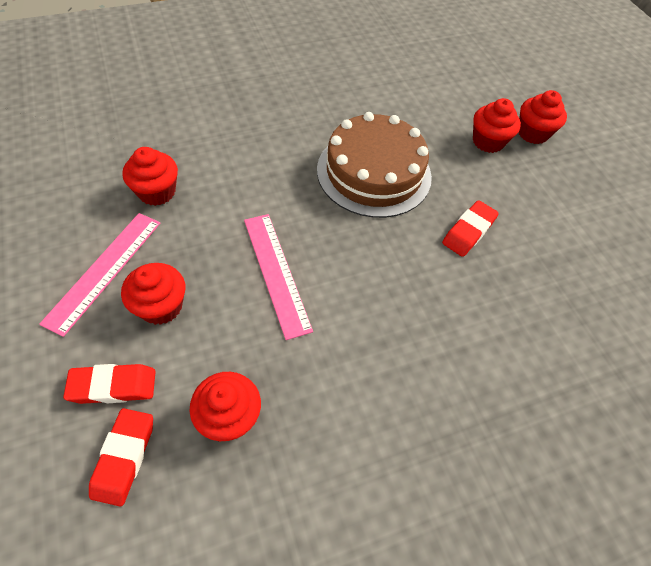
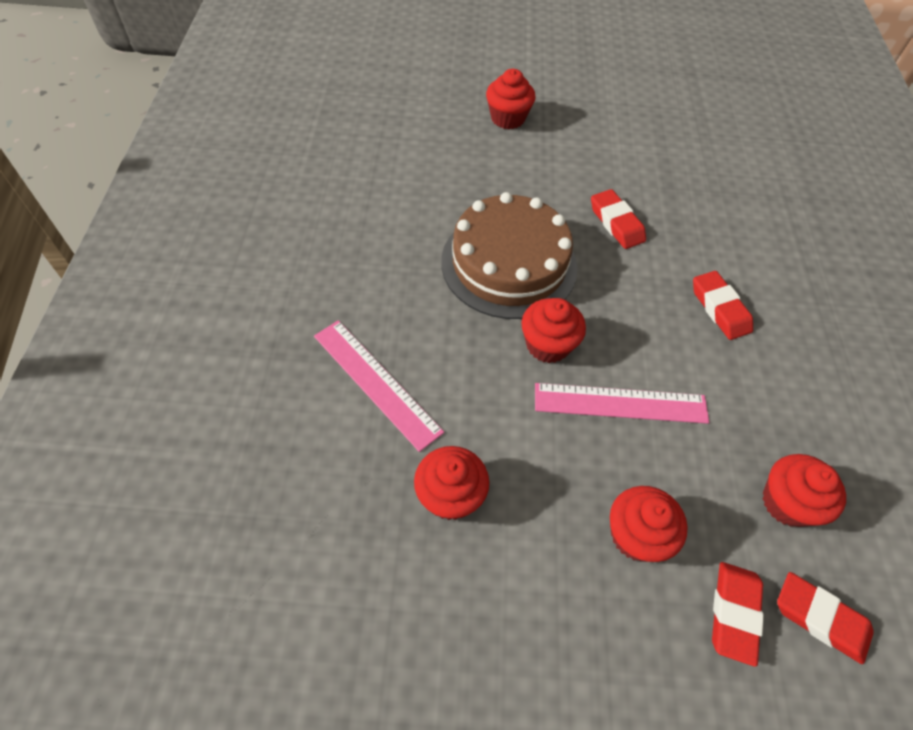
camera: 65 degrees left, 0 degrees up
pink ruler [39,213,160,337] -> pink ruler moved to [314,320,444,452]
red cupcake [473,98,521,153] -> red cupcake moved to [521,298,586,363]
none -> red eraser [693,271,753,340]

